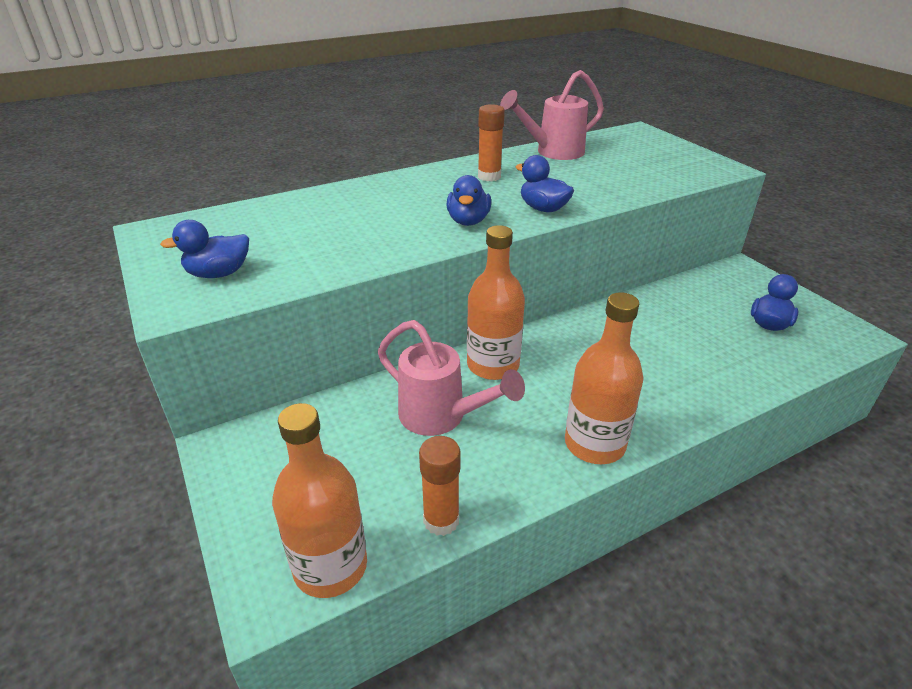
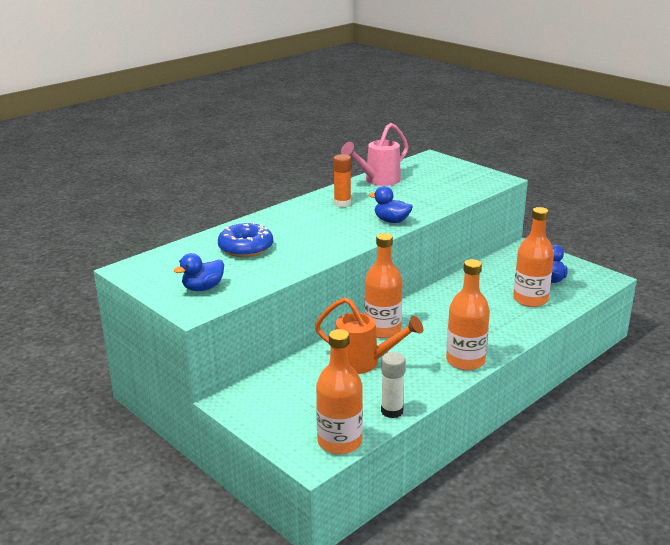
camera: 15 degrees left, 10 degrees down
pink watering can [378,320,525,436] -> orange watering can [315,297,423,374]
orange glue stick [419,436,461,536] -> white glue stick [381,352,406,418]
blue duck [446,175,491,226] -> none
none -> blue donut [218,222,273,257]
none -> orange bottle [513,207,554,307]

